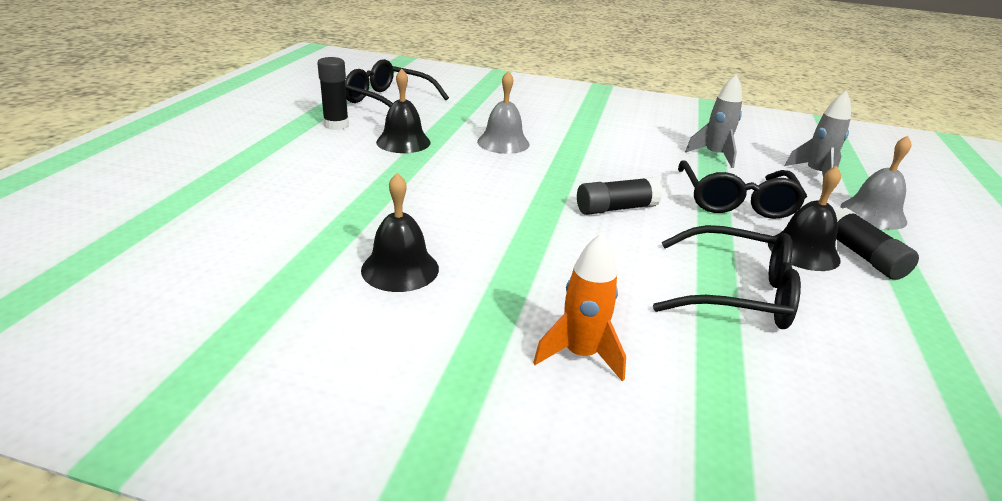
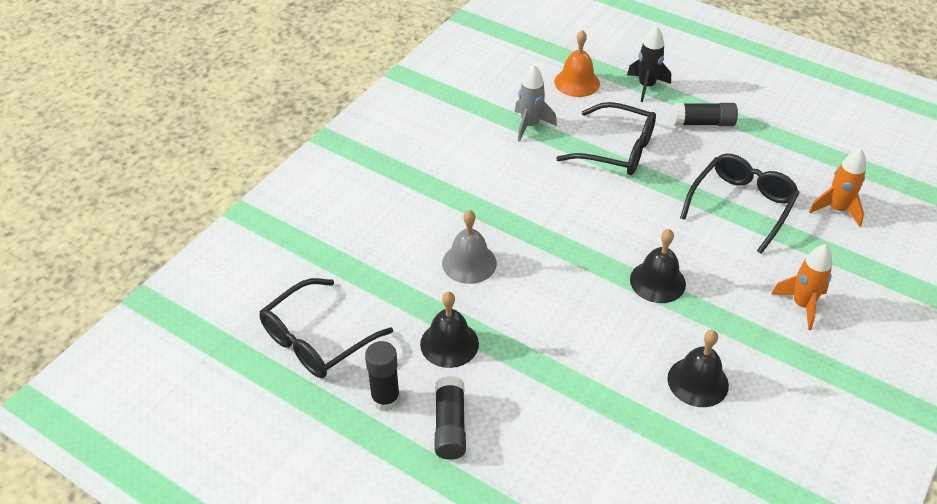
camera: 70 degrees left, 15 degrees up
black glue stick [577,177,662,215] -> black glue stick moved to [435,376,466,460]
black bell [768,166,841,271] -> black bell moved to [630,229,686,303]
grey rocket [785,91,851,177] -> orange bell [554,30,600,97]
grey bell [841,136,911,230] -> black rocket [627,26,671,102]
none -> orange rocket [809,148,866,227]

